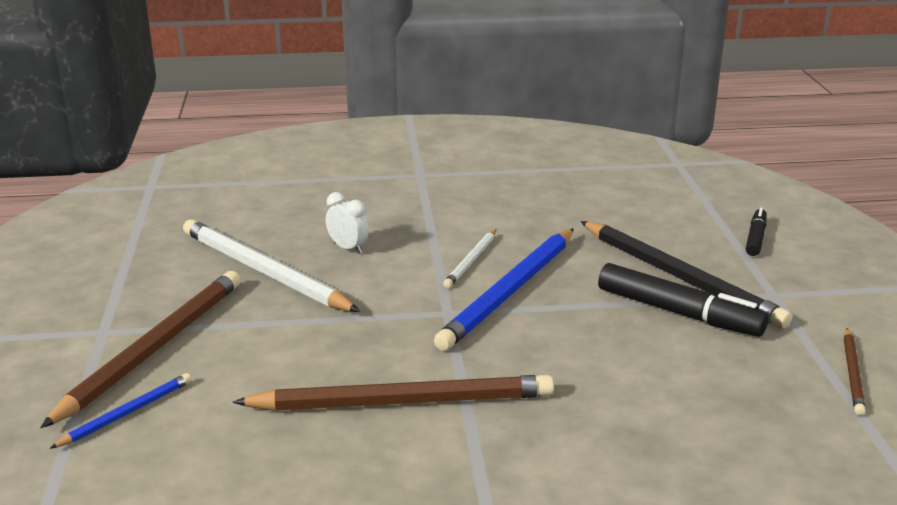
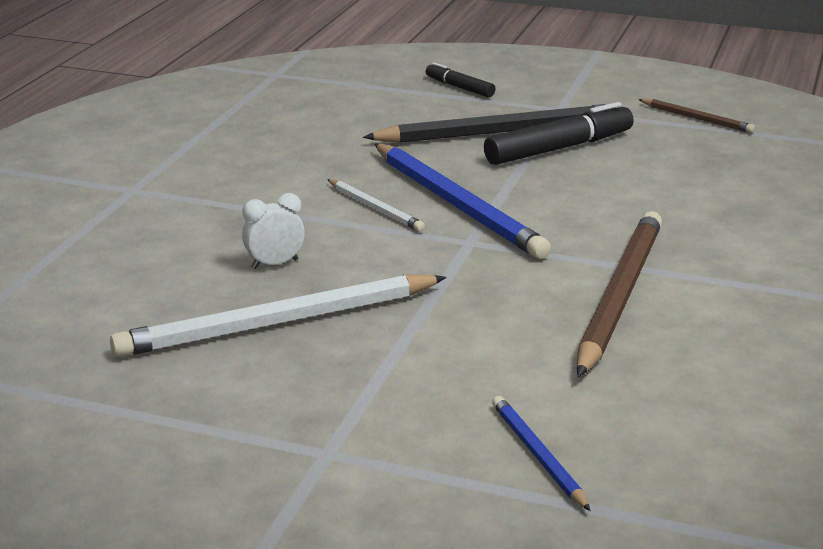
camera: 65 degrees left, 0 degrees up
brown pencil [40,271,241,428] -> none

